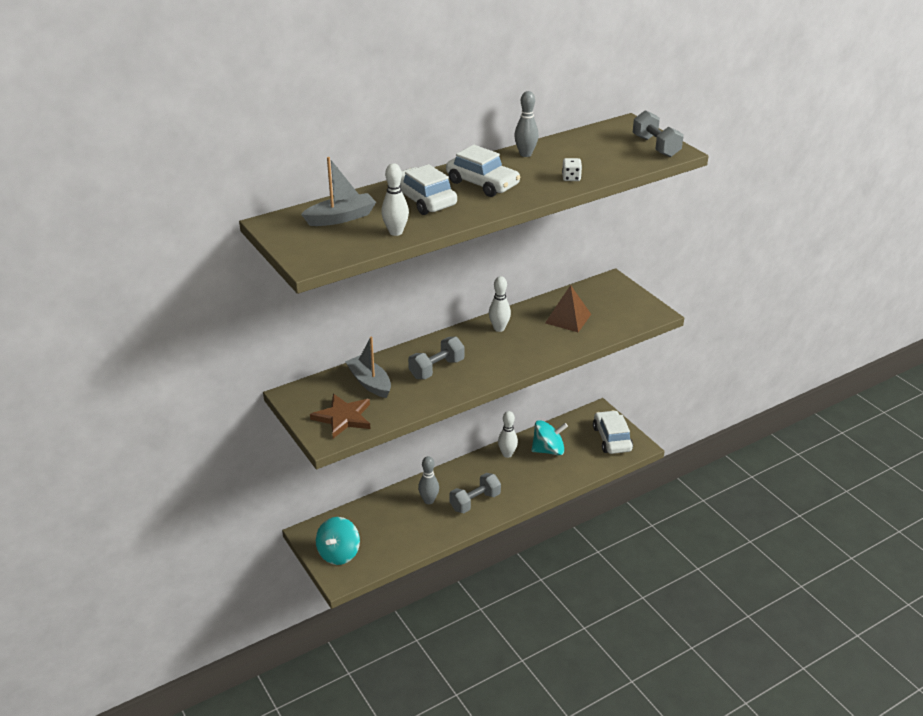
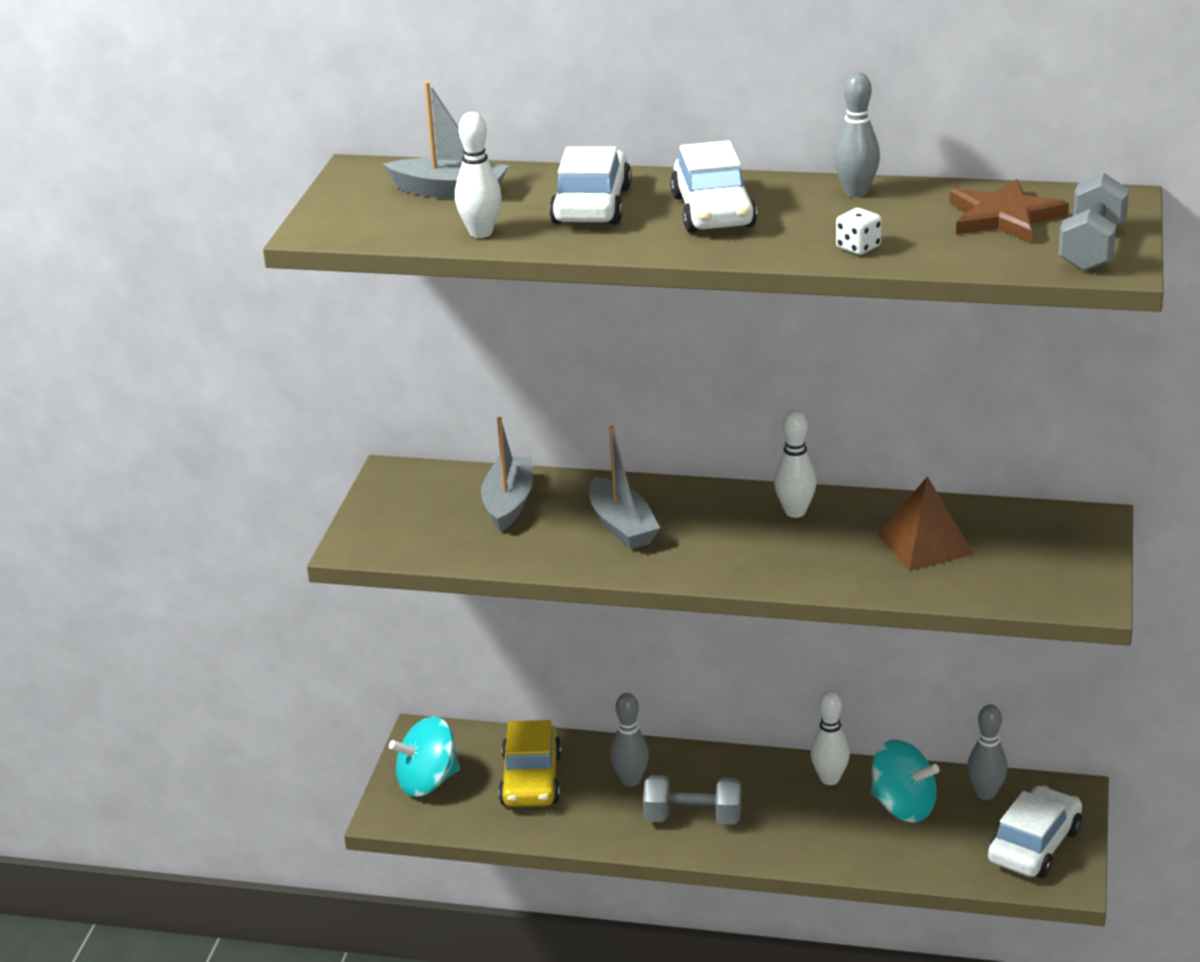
camera: 45 degrees right, 5 degrees down
brown star [310,394,371,439] -> brown star moved to [949,179,1069,243]
grey dumbbell [408,337,465,379] -> grey boat [589,426,660,549]
none -> yellow car [498,720,562,807]
none -> grey bowling pin [967,705,1008,800]

